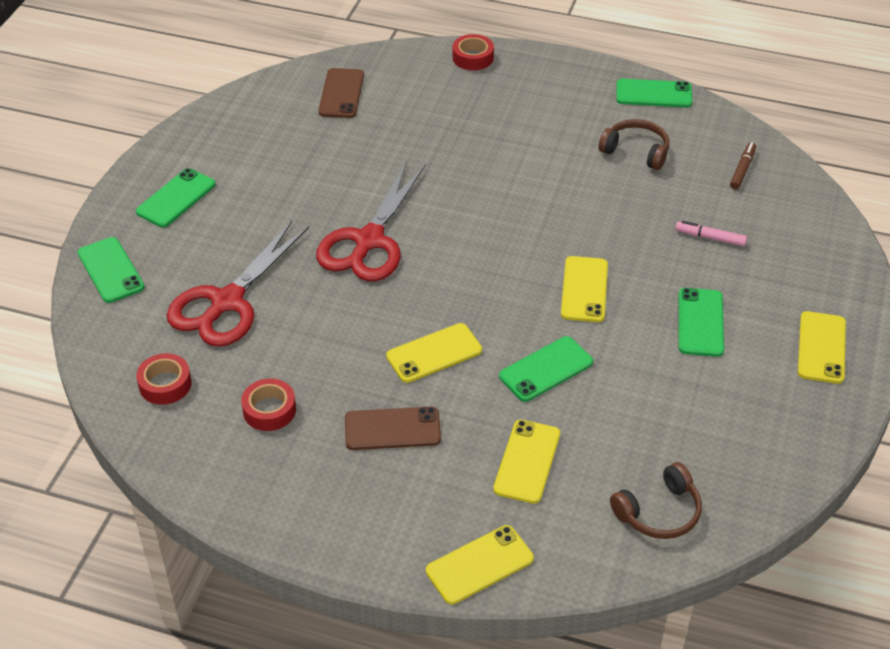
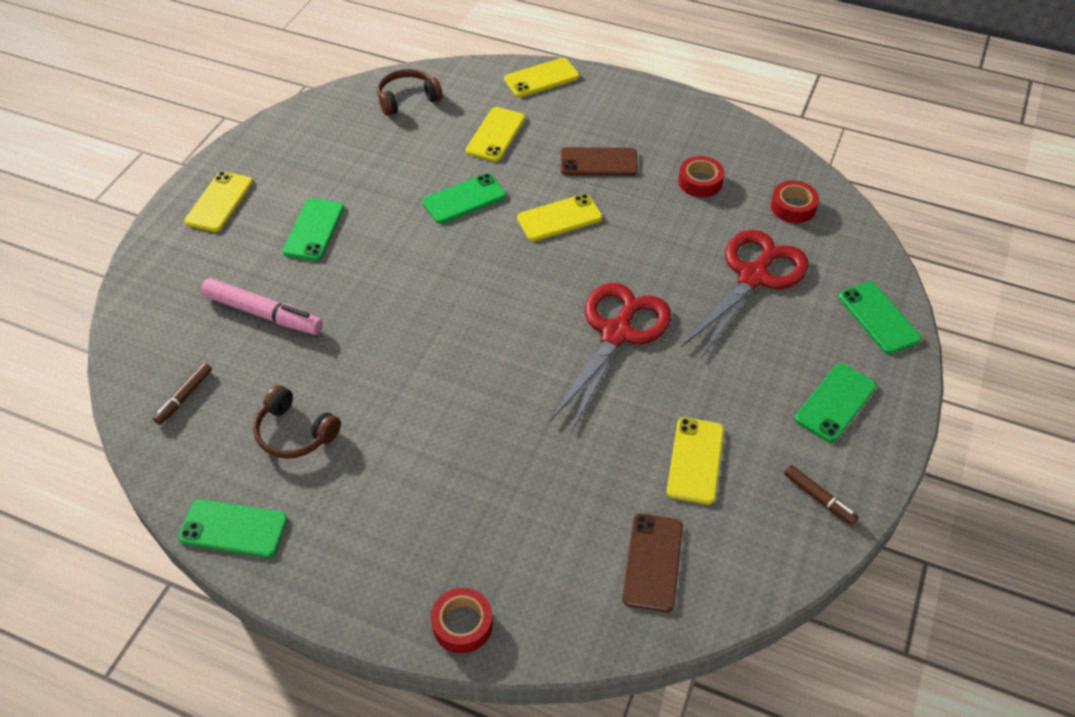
camera: 175 degrees left, 5 degrees up
yellow phone [561,256,608,322] -> yellow phone moved to [667,417,724,505]
pink marker [675,221,747,246] -> pink marker [201,278,323,335], size x1.80
none -> brown marker [784,465,858,525]

